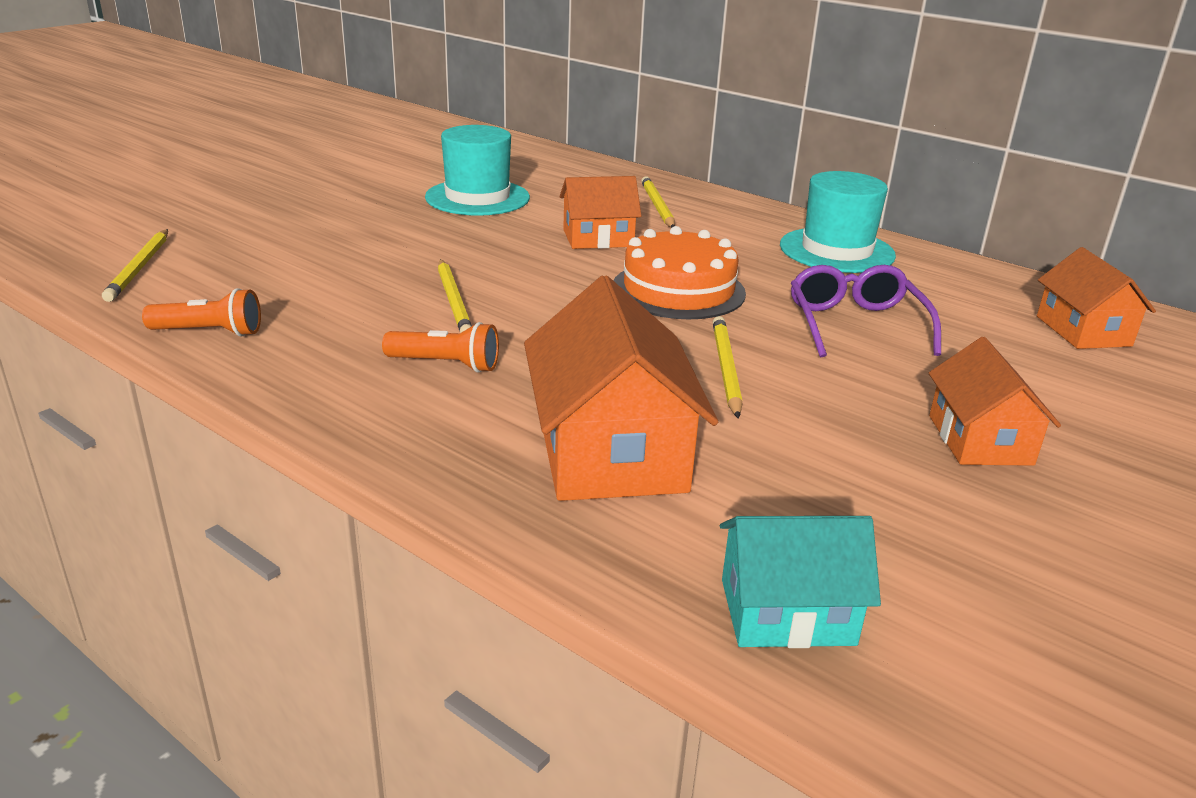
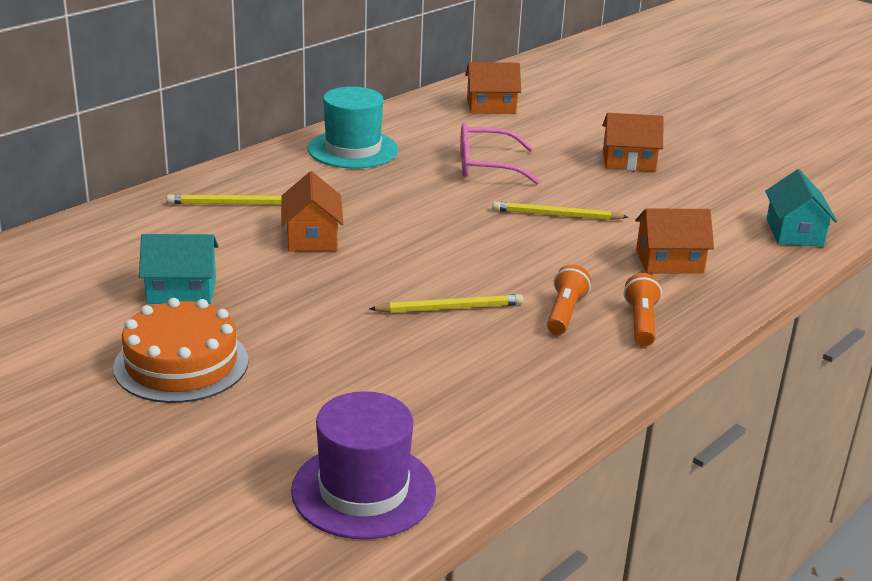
camera: 85 degrees left, 0 degrees up
yellow pencil [102,229,168,302] -> purple hat [291,391,436,539]
orange flashlight [142,288,261,337] -> orange flashlight moved to [624,273,662,346]
turquoise hat [425,125,530,216] -> turquoise house [139,234,219,304]
orange house [524,275,718,501] -> orange house [635,208,714,274], size x0.61
orange cake [613,226,746,319] -> orange cake moved to [113,298,249,403]
purple glasses [791,265,941,358] -> pink glasses [460,123,540,184]

